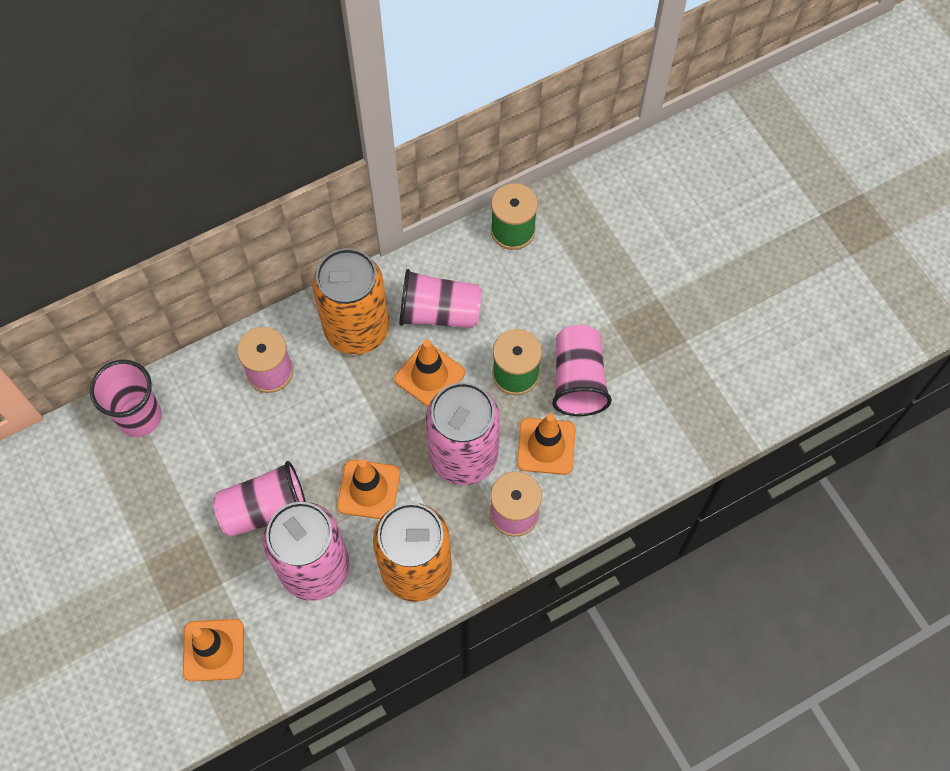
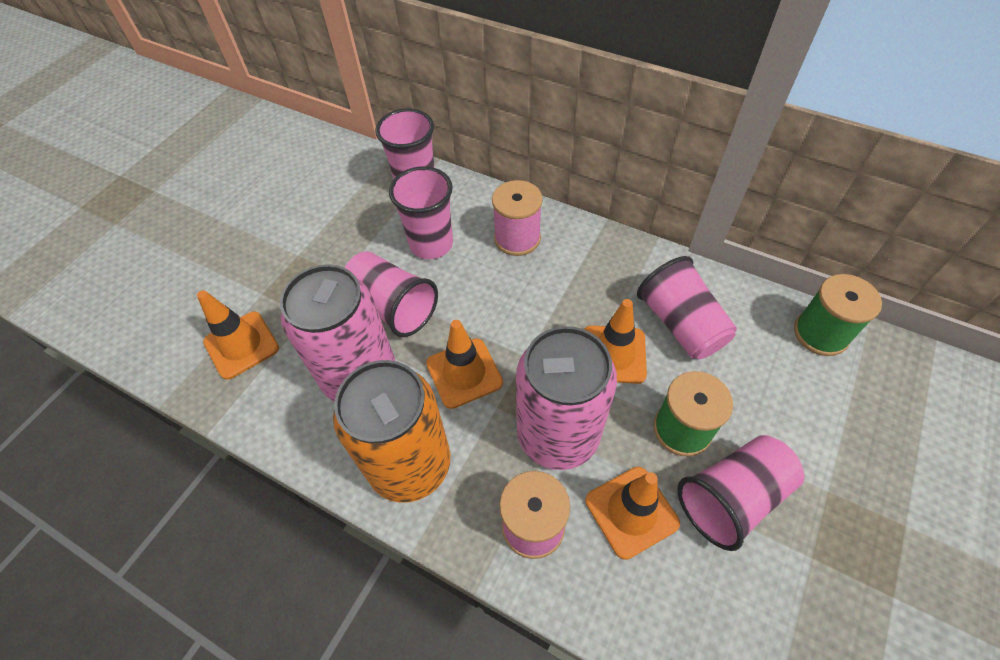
camera: 60 degrees right, 10 degrees down
orange can [312,248,389,355] -> none
none -> pink cup [389,166,453,259]

